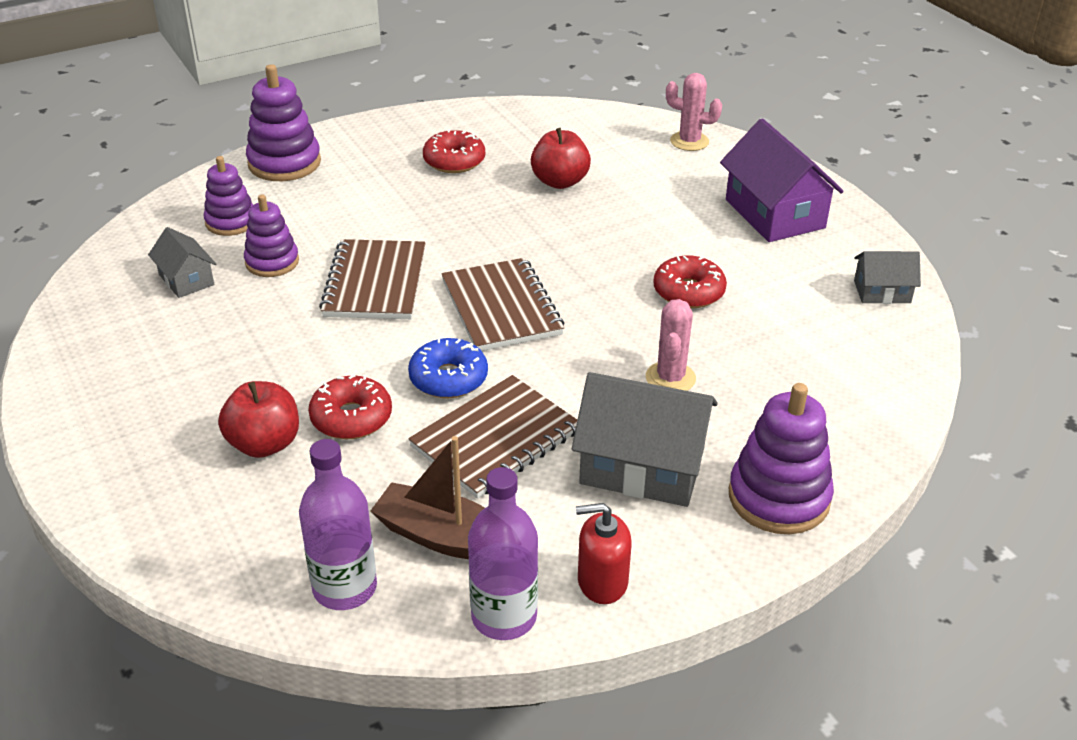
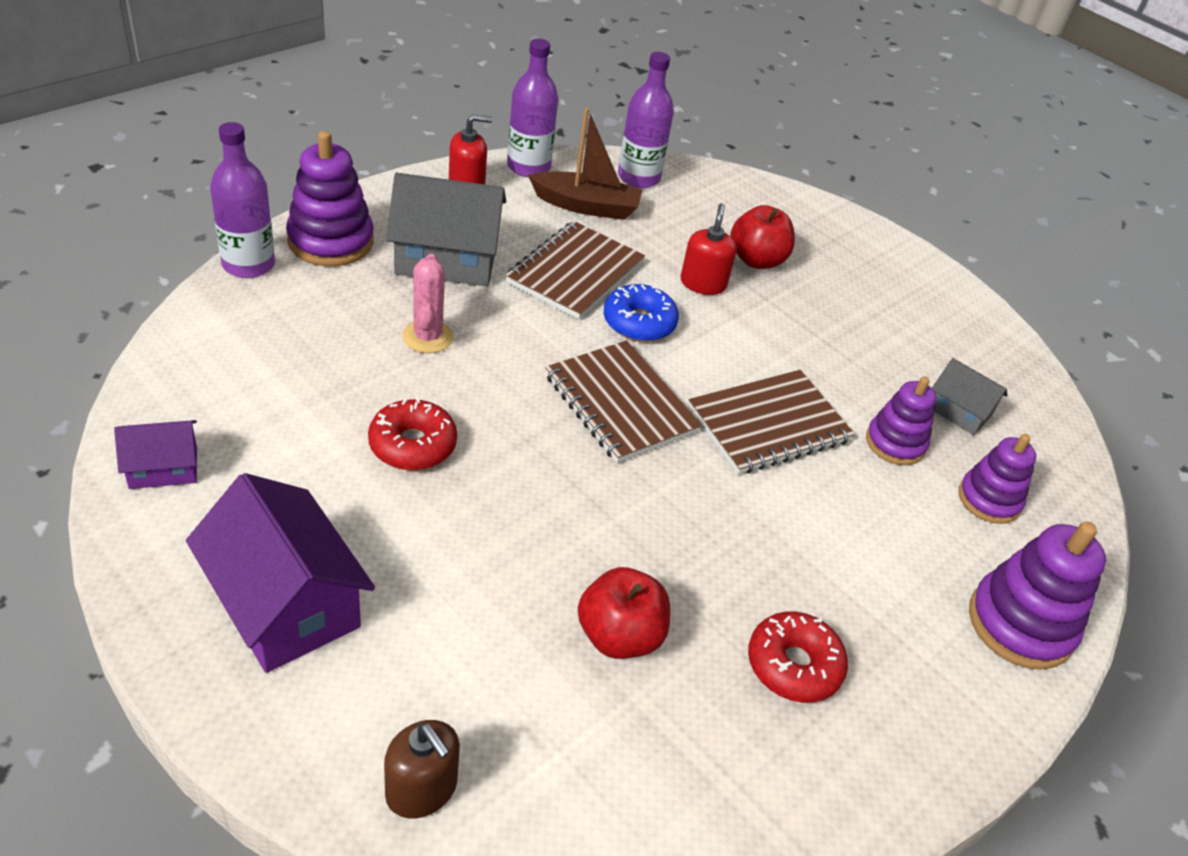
camera: 160 degrees right, 5 degrees up
red donut [308,374,392,439] -> red soap dispenser [681,203,737,295]
brown notebook [319,239,426,319] -> brown notebook turned 75 degrees clockwise [688,370,855,474]
pink cactus [666,73,722,151] -> brown soap dispenser [384,720,460,819]
grey house [854,251,921,304] -> purple house [114,420,197,489]
none -> purple bottle [210,122,275,278]

